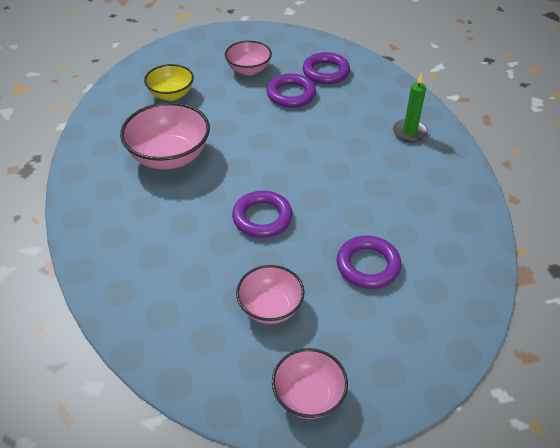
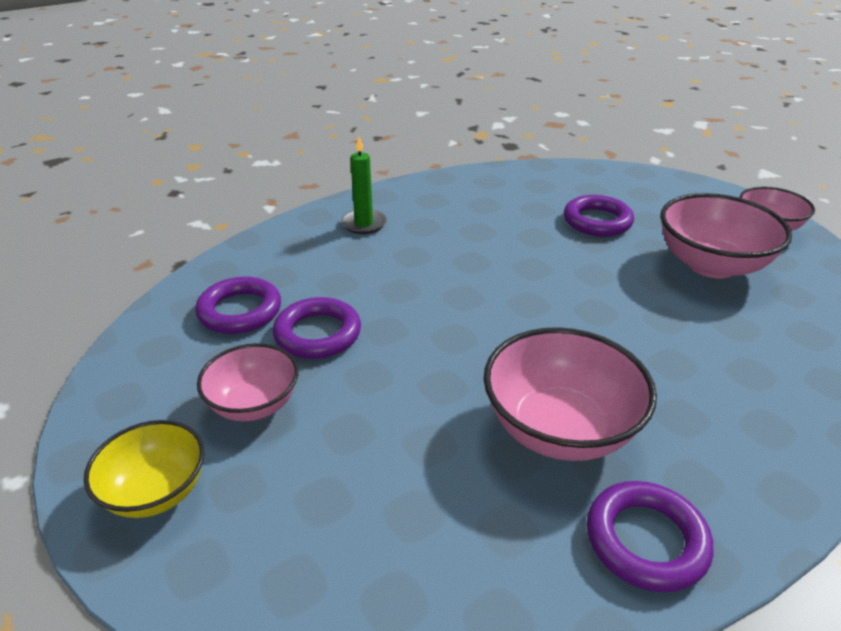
camera: 110 degrees left, 10 degrees down
yellow bowl [144,64,194,101] -> yellow bowl moved to [83,420,205,518]
purple ring [232,191,293,238] -> purple ring moved to [587,481,713,593]
pink bowl [236,265,305,324] -> pink bowl [660,193,792,279], size x1.60

